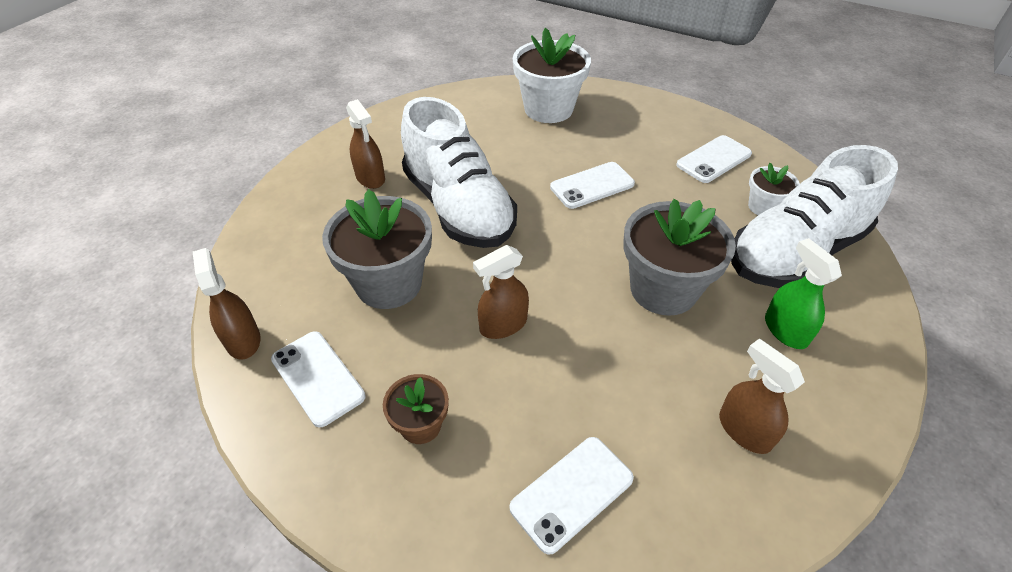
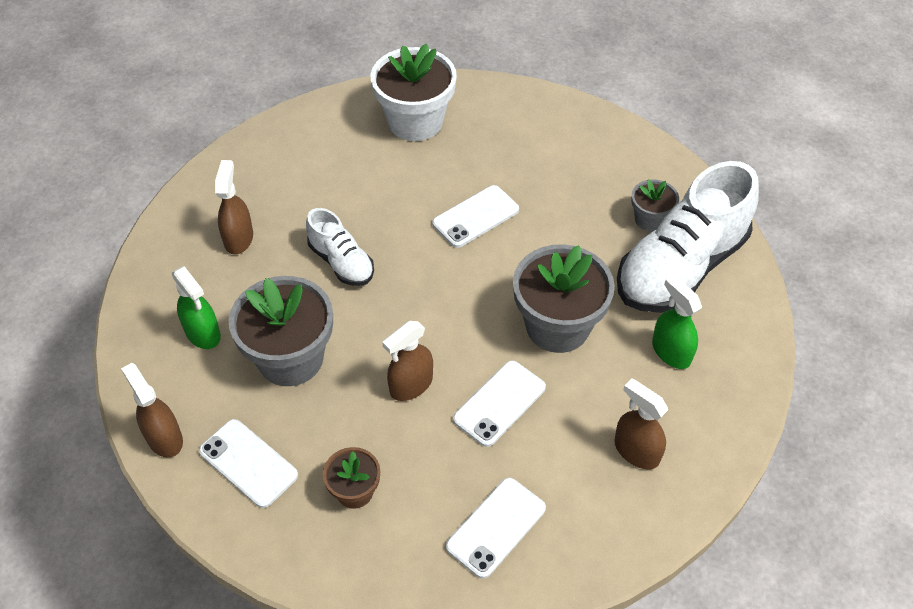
camera: 10 degrees left, 5 degrees up
brown spray bottle [346,99,385,189] -> brown spray bottle turned 135 degrees counterclockwise [215,160,253,254]
white shoe [401,97,517,248] -> white shoe [306,208,374,286], size x0.51
white phone [676,135,752,183] -> white phone moved to [453,360,546,447]
white flower pot [748,163,800,215] -> grey flower pot [631,179,679,231]
none -> green spray bottle [172,266,221,349]

